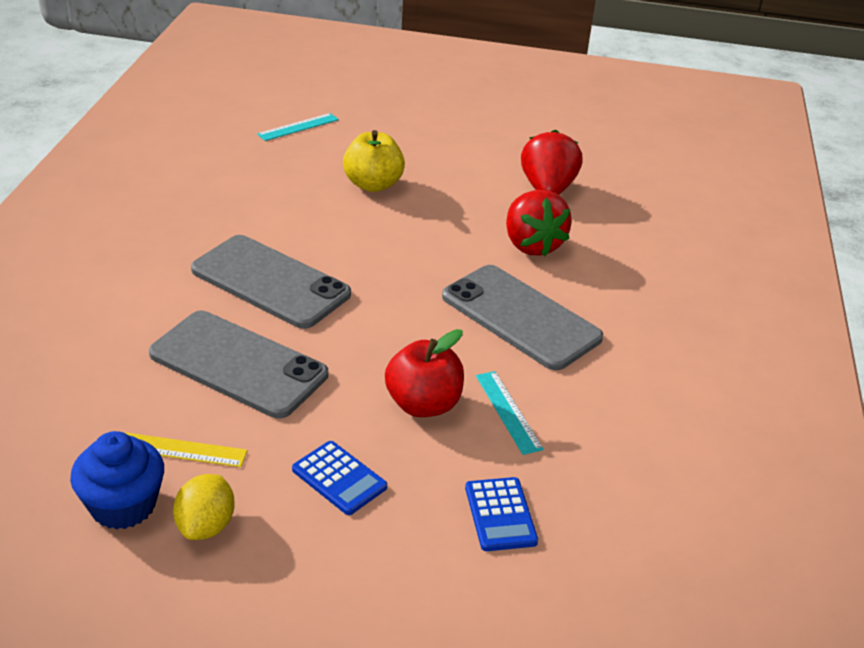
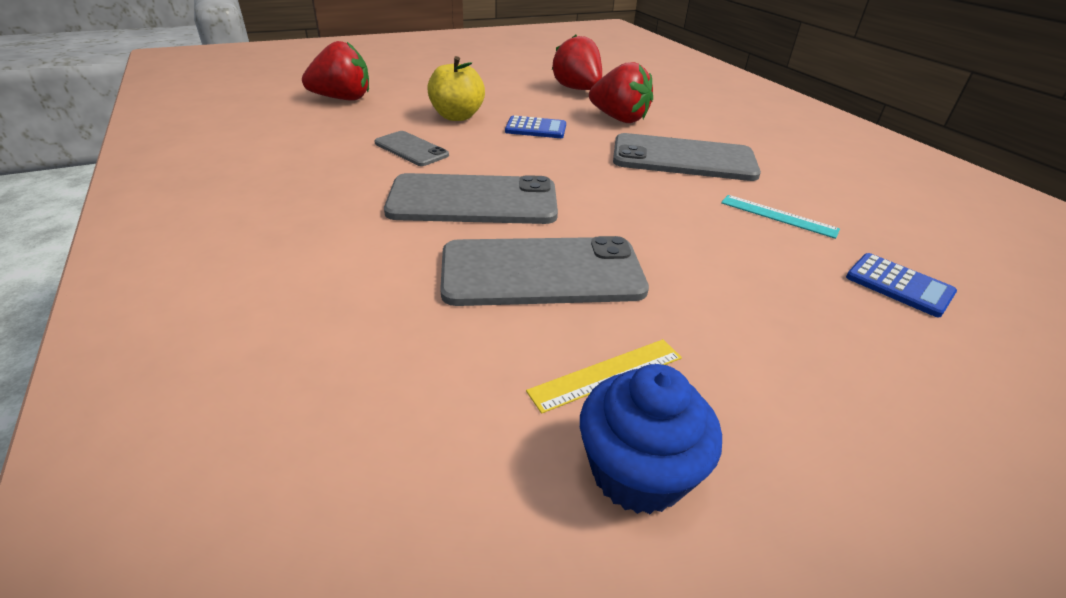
camera: 35 degrees left, 0 degrees up
yellow lemon [173,474,235,540] -> none
turquoise ruler [257,113,339,141] -> red strawberry [302,41,369,101]
blue calculator [292,441,387,515] -> blue calculator moved to [505,116,566,138]
red apple [385,329,464,417] -> none
none -> grey phone [374,131,449,166]

